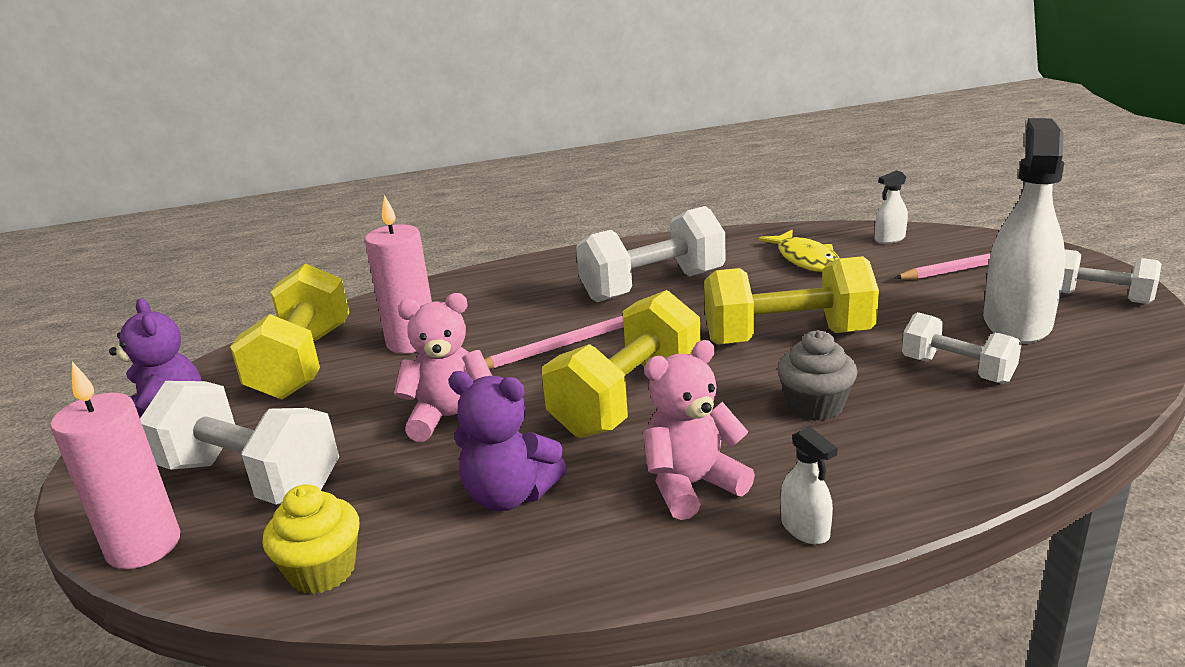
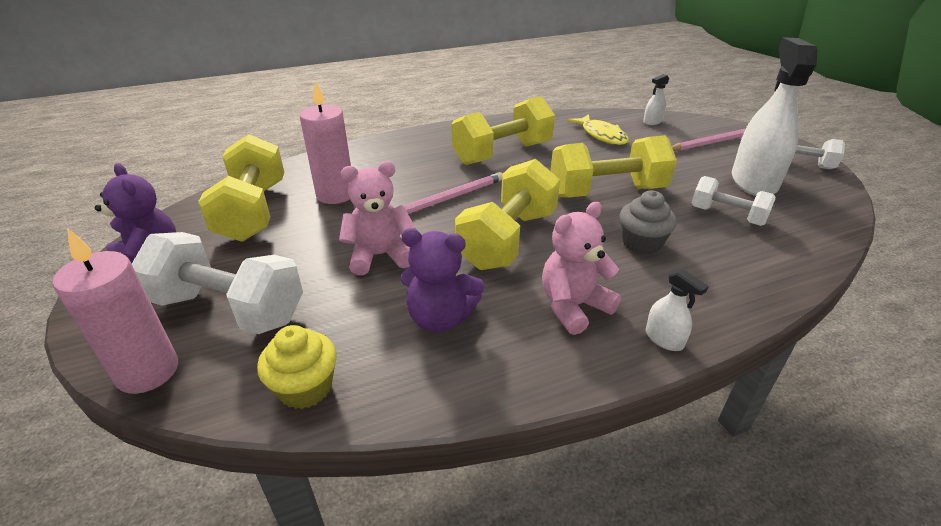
camera: 10 degrees left, 10 degrees up
white dumbbell [576,206,725,302] -> yellow dumbbell [451,96,555,165]

